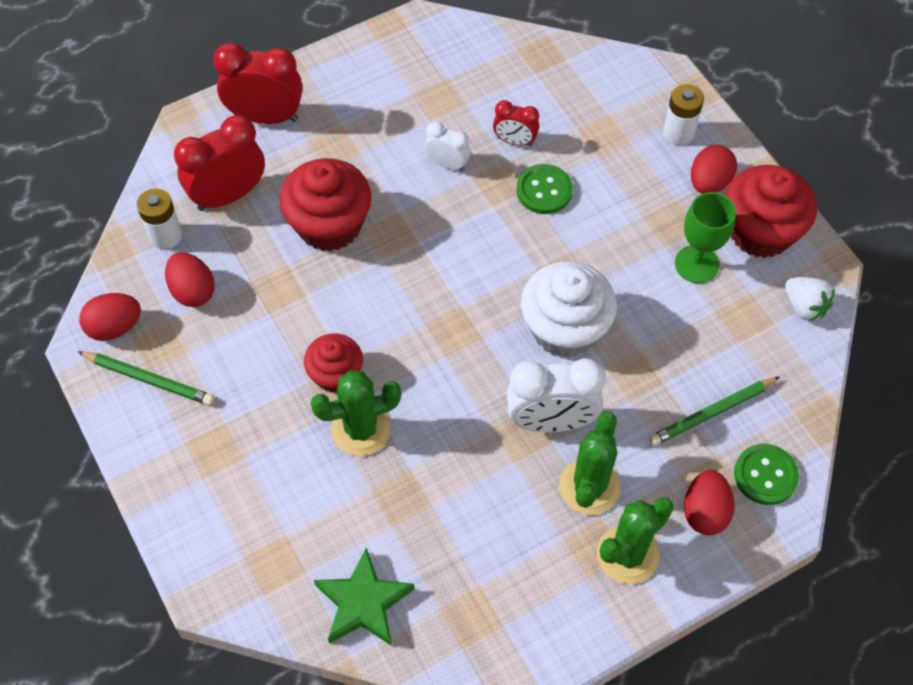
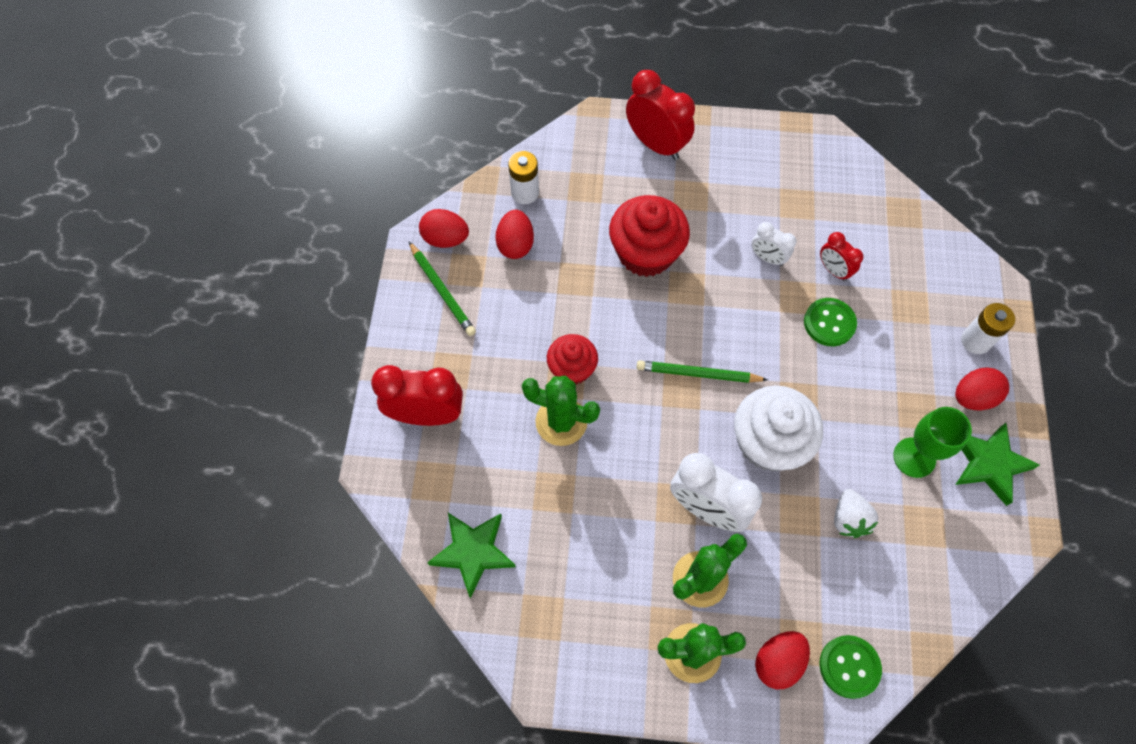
camera: 35 degrees right, 5 degrees up
red clock [174,115,265,211] -> red clock moved to [371,365,463,426]
white clock [425,121,471,171] -> white clock turned 150 degrees clockwise [751,222,796,266]
green pencil [649,377,780,446] -> green pencil moved to [636,360,768,383]
red cupcake [725,165,817,258] -> green star [955,423,1040,506]
white strawberry [785,277,835,322] -> white strawberry moved to [834,489,878,538]

